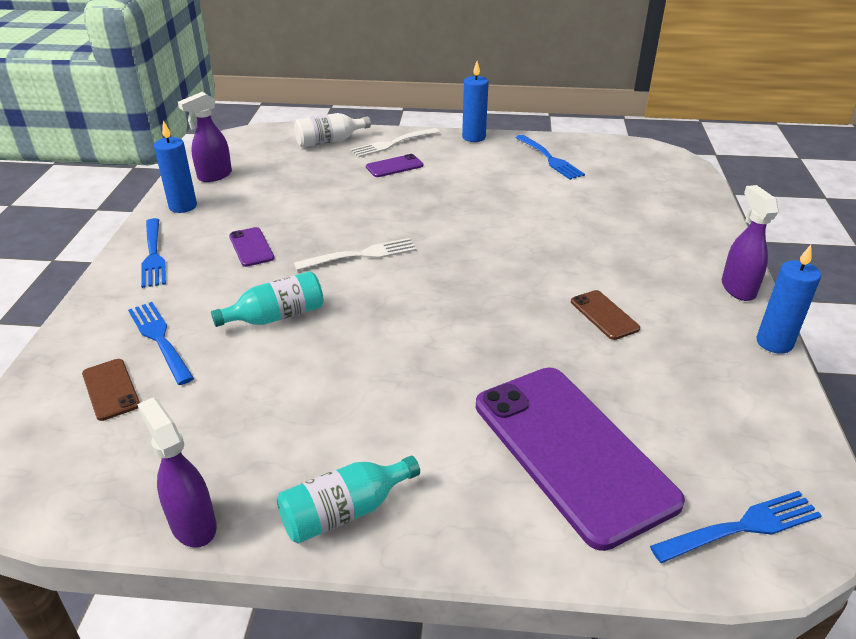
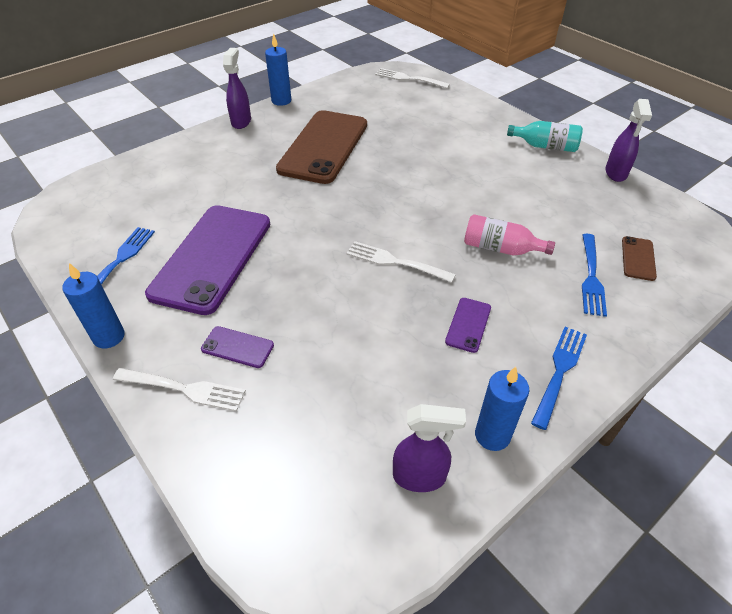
camera: 135 degrees left, 10 degrees up
turquoise bottle [211,271,324,327] -> pink bottle [464,214,555,255]
white bottle [294,113,371,147] -> none
purple phone [476,368,685,551] -> purple phone moved to [145,205,270,315]
brown phone [571,290,640,340] -> brown phone [276,110,367,184], size x2.44
blue fork [650,491,822,563] -> white fork [375,68,450,89]
purple spray bottle [722,185,779,301] -> purple spray bottle turned 150 degrees clockwise [223,48,251,129]

